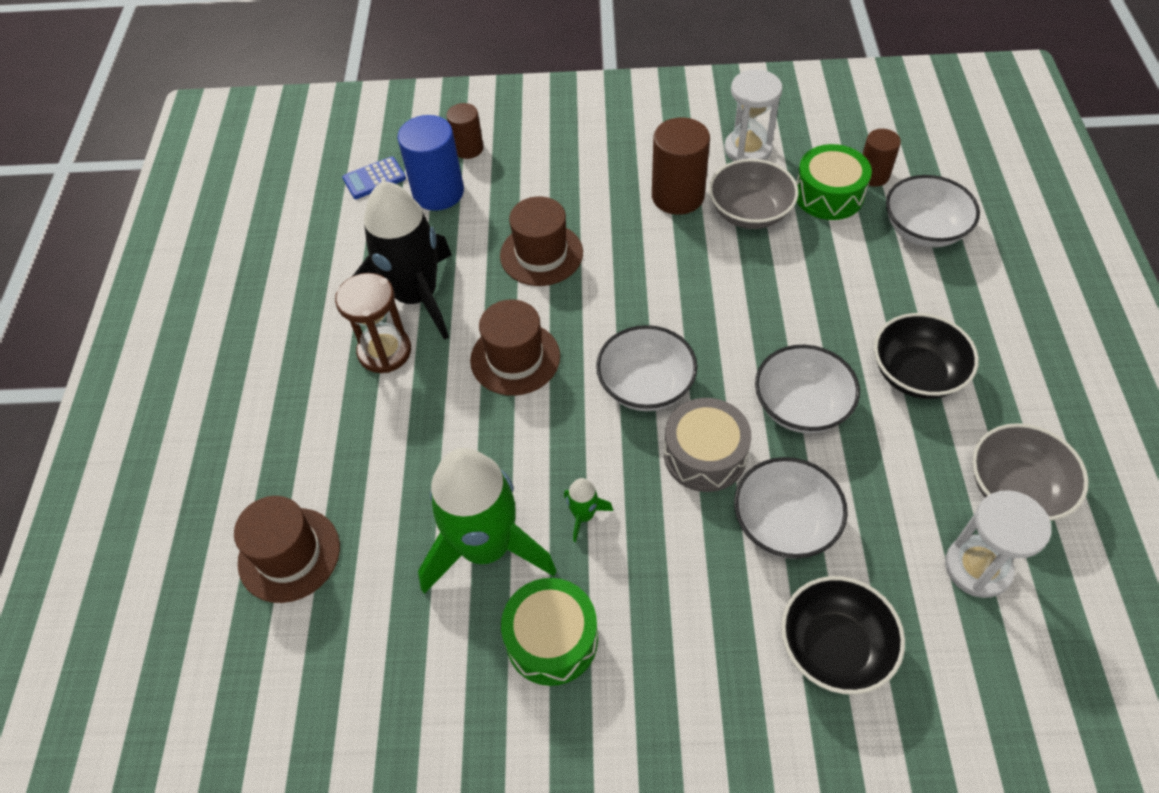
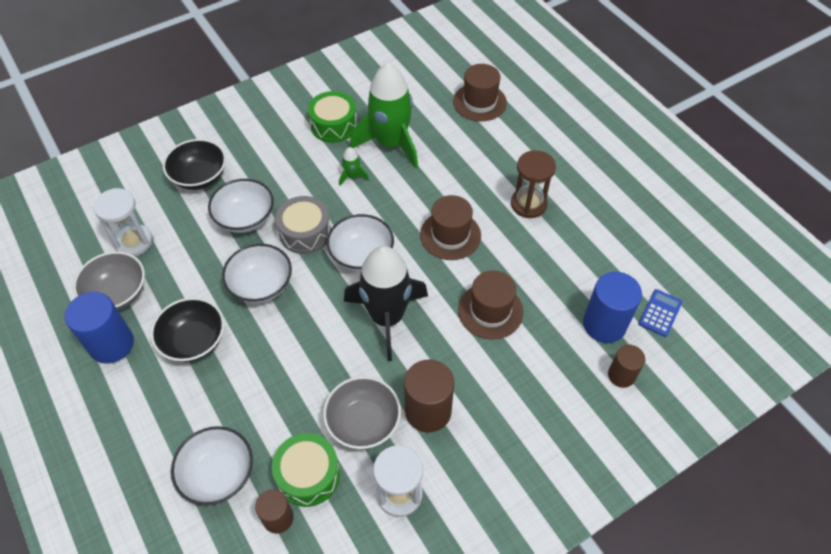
camera: 145 degrees right, 0 degrees up
black rocket [353,181,452,340] -> black rocket moved to [344,246,428,361]
none -> blue cylinder [65,292,134,364]

